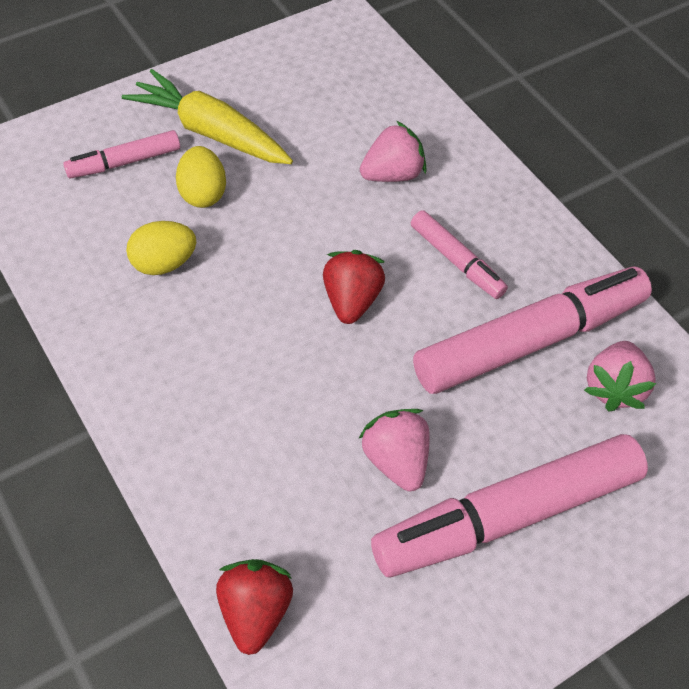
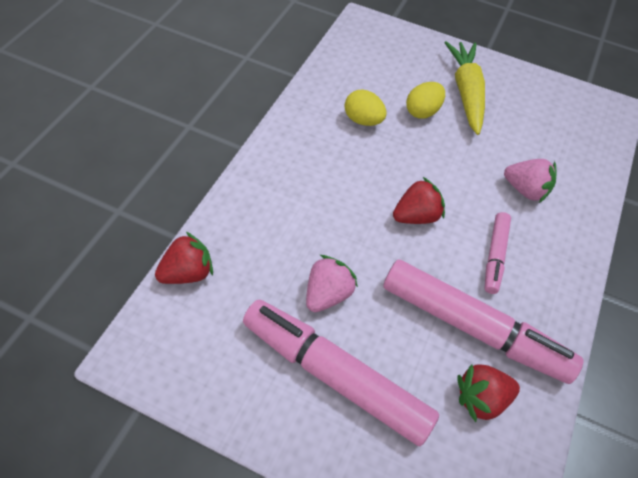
camera: 55 degrees right, 0 degrees up
pink marker [63,130,180,179] -> none
pink strawberry [584,341,656,412] -> red strawberry [458,364,520,422]

